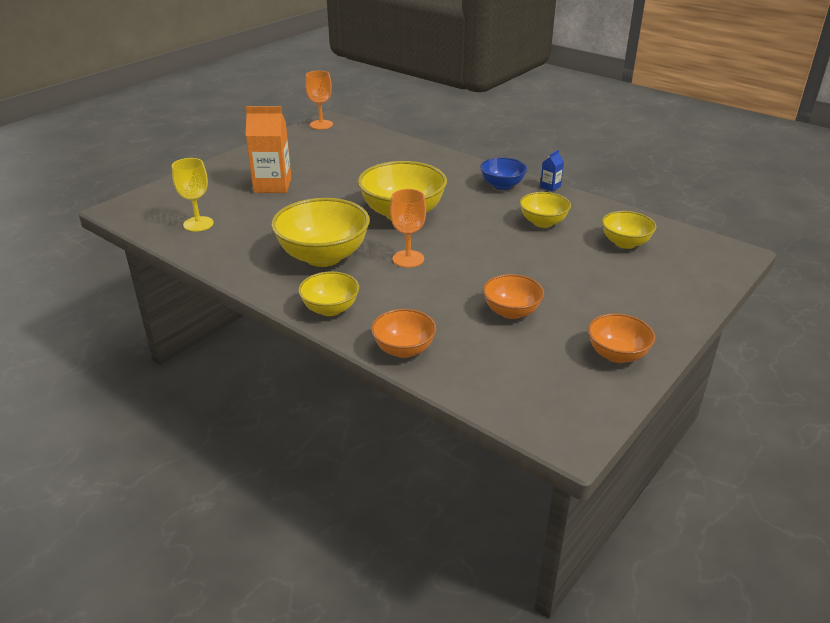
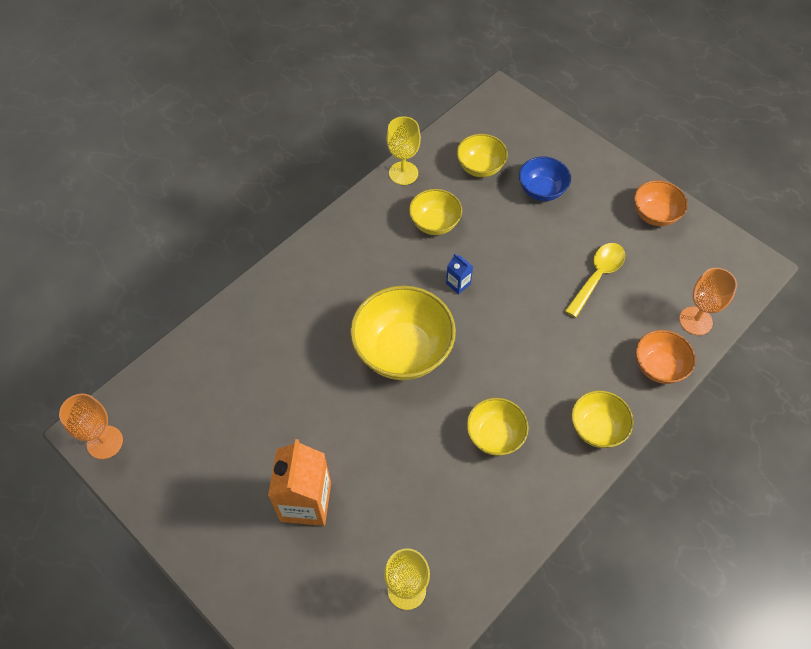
camera: 85 degrees left, 25 degrees up
yellow bowl [271,198,370,267] -> yellow bowl [467,398,529,456], size x0.57
orange goblet [390,189,426,268] -> orange goblet moved to [679,268,737,335]
blue bowl [480,157,527,190] -> blue bowl moved to [519,156,571,201]
orange bowl [483,274,544,319] -> yellow spoon [565,243,625,318]
blue carton [540,150,564,192] -> blue carton moved to [446,254,473,294]
none -> yellow goblet [386,116,421,185]

